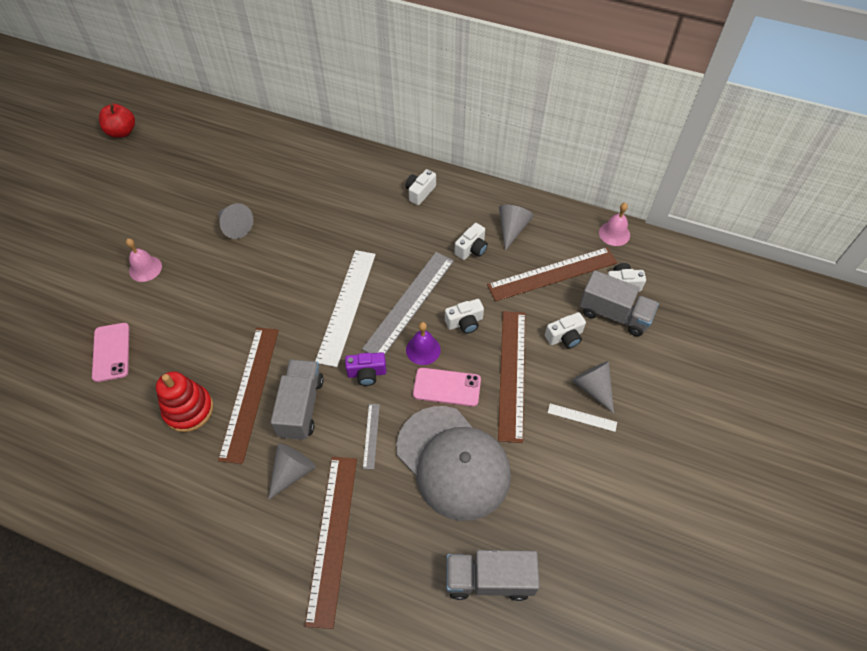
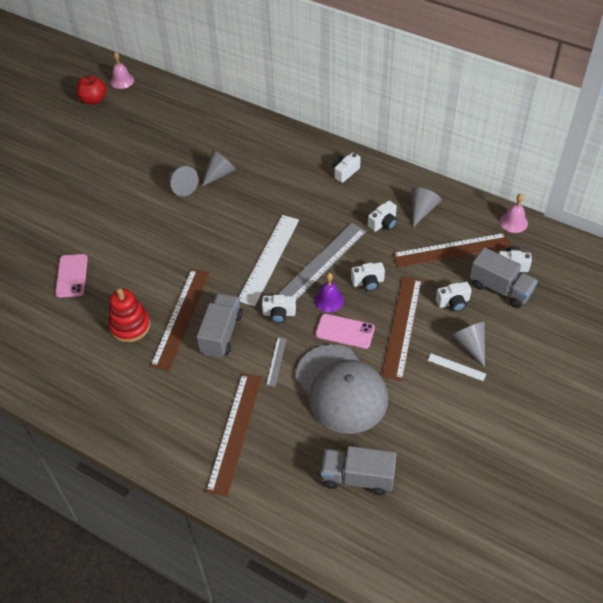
camera: 10 degrees right, 5 degrees down
pink bell [126,238,162,282] -> pink bell moved to [110,52,134,89]
grey cone [268,443,316,500] -> grey cone moved to [202,150,236,187]
purple camera [345,352,386,386] -> white camera [262,295,296,323]

